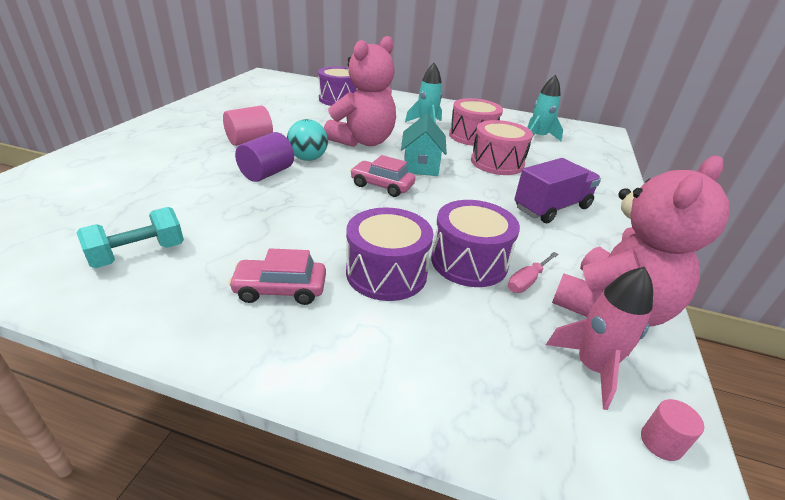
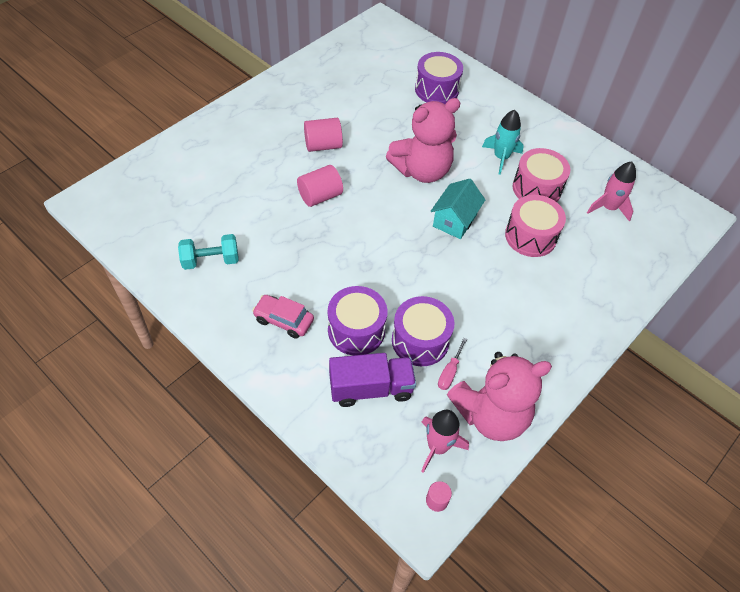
camera: 25 degrees right, 20 degrees up
purple cylinder [235,132,294,182] -> pink cylinder [297,165,343,207]
turquoise ball [287,119,328,161] -> none
pink car [350,155,415,197] -> none
pink screwdriver [508,252,558,293] -> pink screwdriver turned 45 degrees counterclockwise [438,338,467,390]
purple truck [514,158,601,223] -> purple truck moved to [329,353,416,407]
turquoise rocket [527,75,563,142] -> pink rocket [587,162,636,222]

